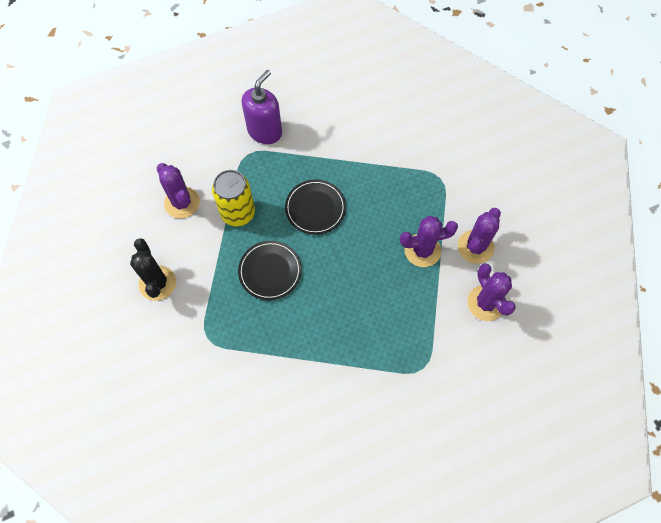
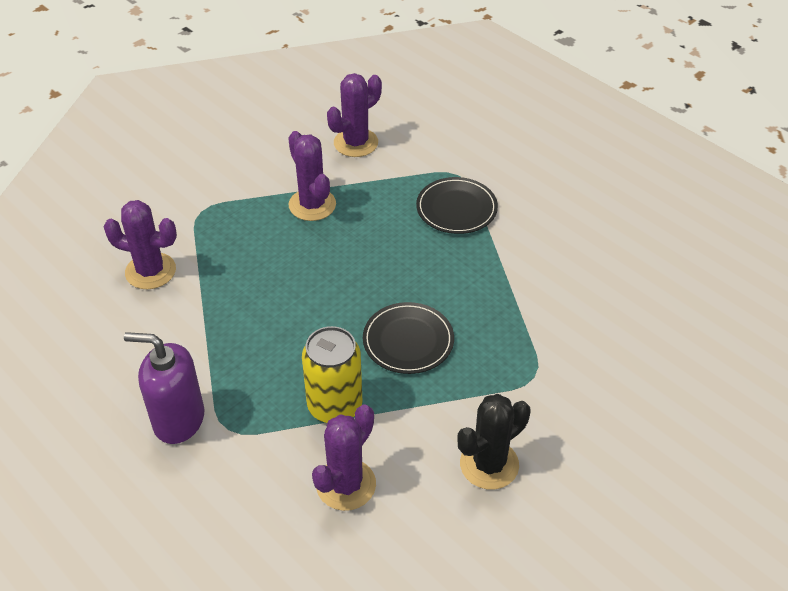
camera: 110 degrees left, 20 degrees down
black plate [285,179,346,235] -> black plate moved to [416,177,498,234]
purple cactus [458,208,501,264] -> purple cactus moved to [104,200,177,289]

